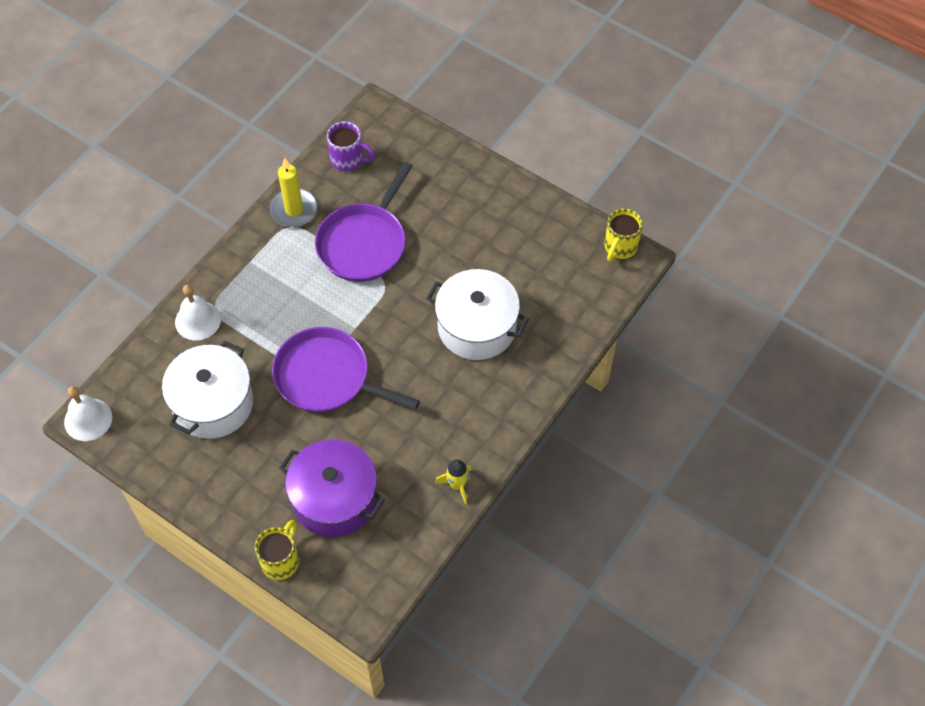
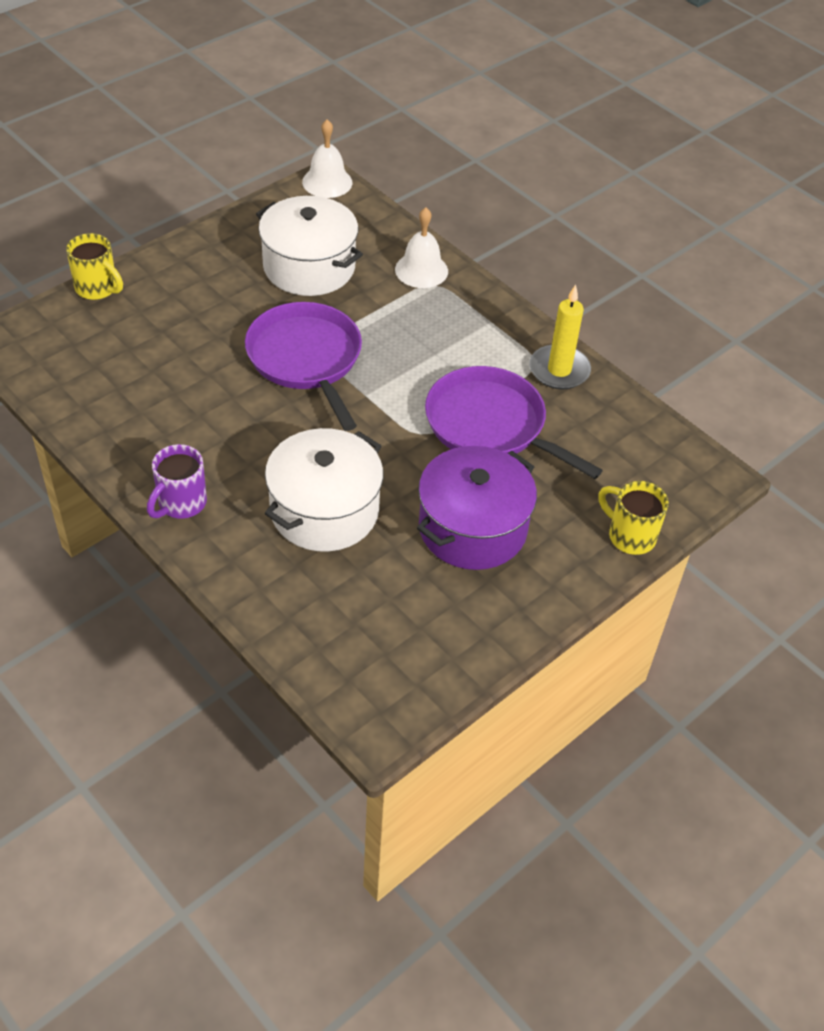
camera: 100 degrees right, 10 degrees down
purple pan [272,327,420,412] -> purple pan turned 60 degrees counterclockwise [245,302,362,431]
purple pot [279,439,385,537] -> purple pot moved to [417,446,537,570]
purple mug [327,121,376,171] -> purple mug moved to [147,444,207,519]
yellow rocket [435,460,472,505] -> none
yellow mug [604,208,643,262] -> yellow mug moved to [598,481,669,555]

